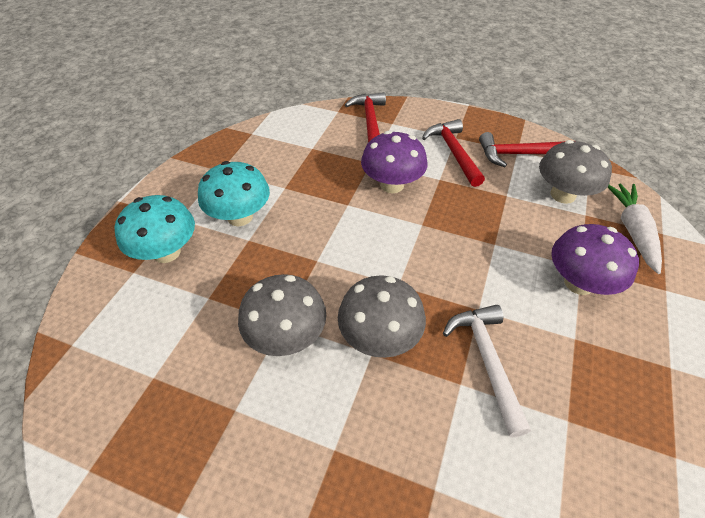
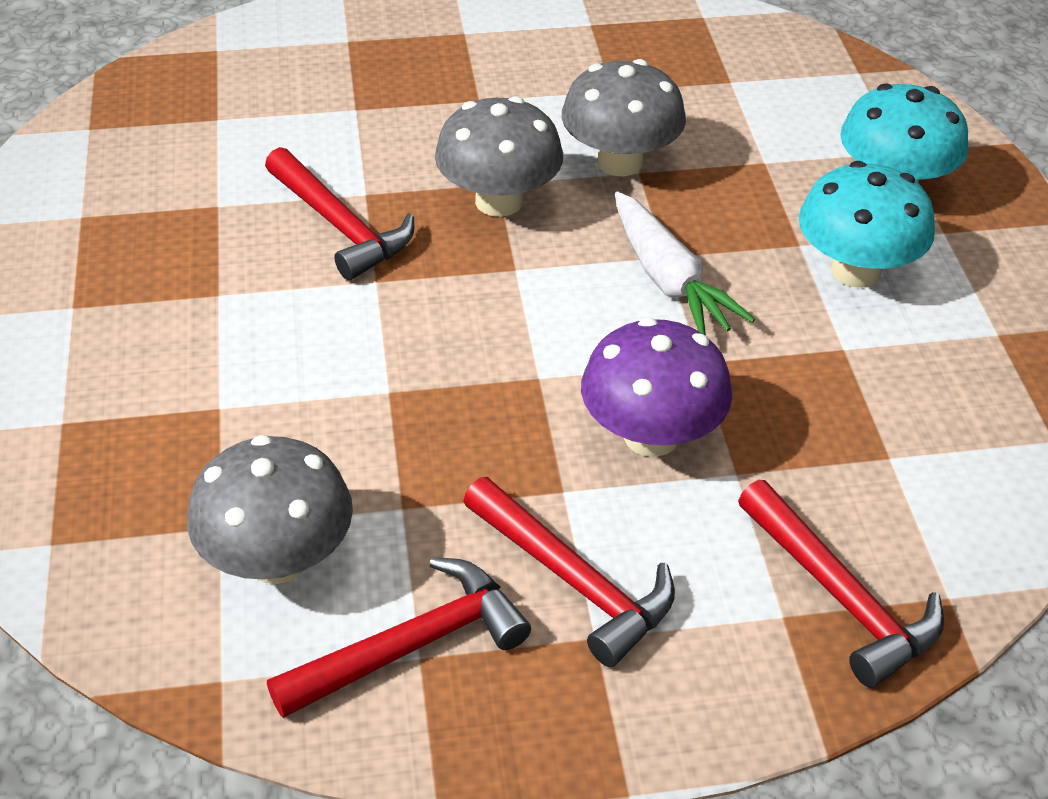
camera: 150 degrees right, 5 degrees down
white hammer [443,305,531,437] -> red hammer [265,147,414,280]
purple mushroom [551,224,639,295] -> none
white carrot [607,183,662,274] -> white carrot moved to [615,191,755,336]

